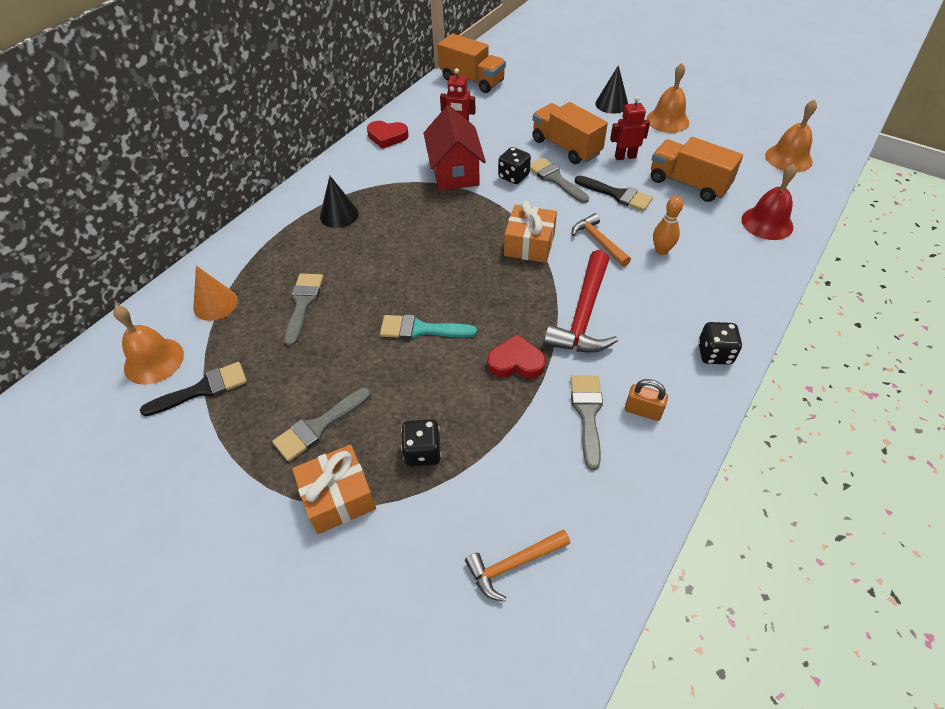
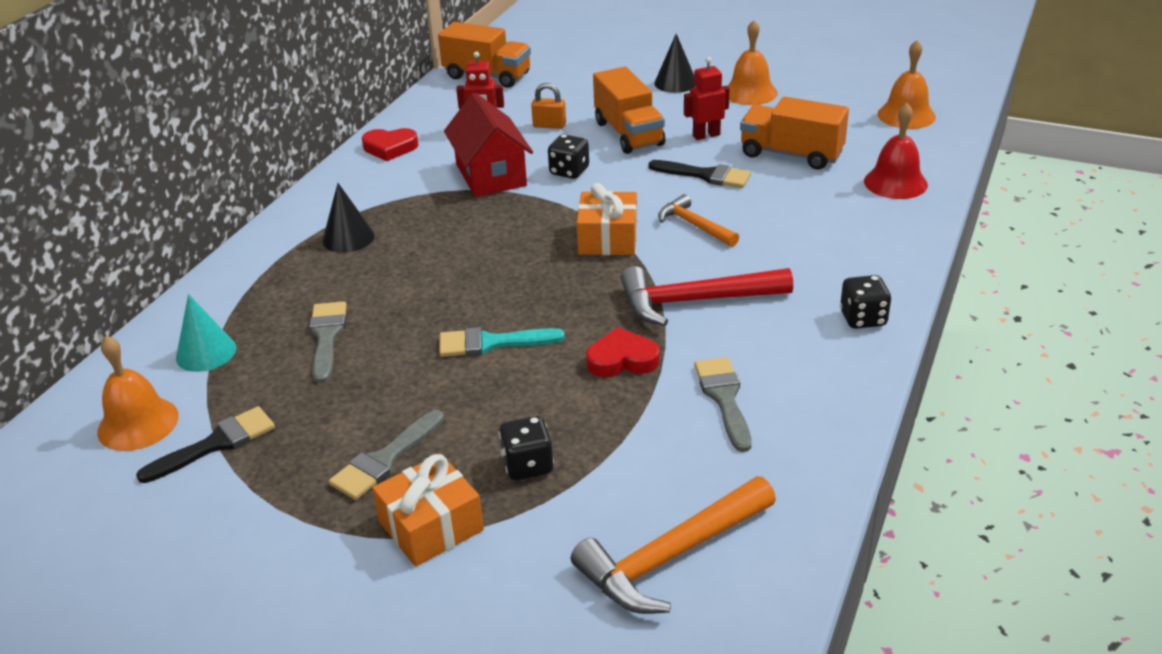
camera: 10 degrees left, 15 degrees down
orange cone [193,266,238,321] -> turquoise cone [176,294,236,372]
orange hammer [465,529,570,602] -> orange hammer [571,476,776,614], size x1.65
grey brush [530,157,589,203] -> none
orange truck [532,102,608,164] -> orange truck turned 150 degrees counterclockwise [593,67,665,154]
red hammer [544,250,618,353] -> red hammer turned 75 degrees clockwise [621,266,793,326]
orange padlock [625,379,668,421] -> orange padlock moved to [531,83,566,129]
orange bowling pin [653,196,683,255] -> none

